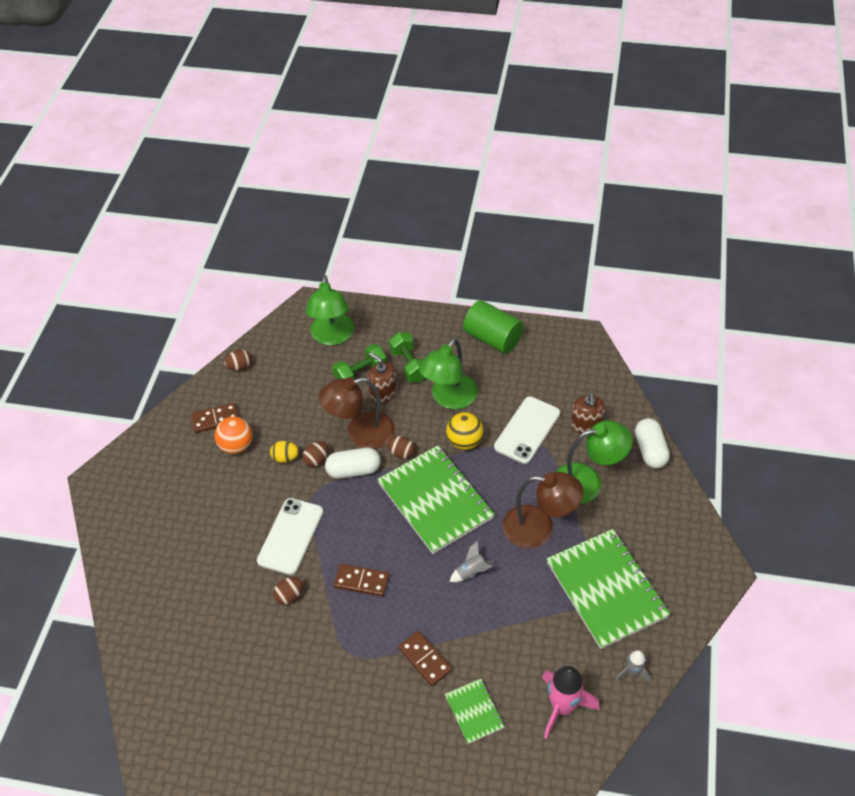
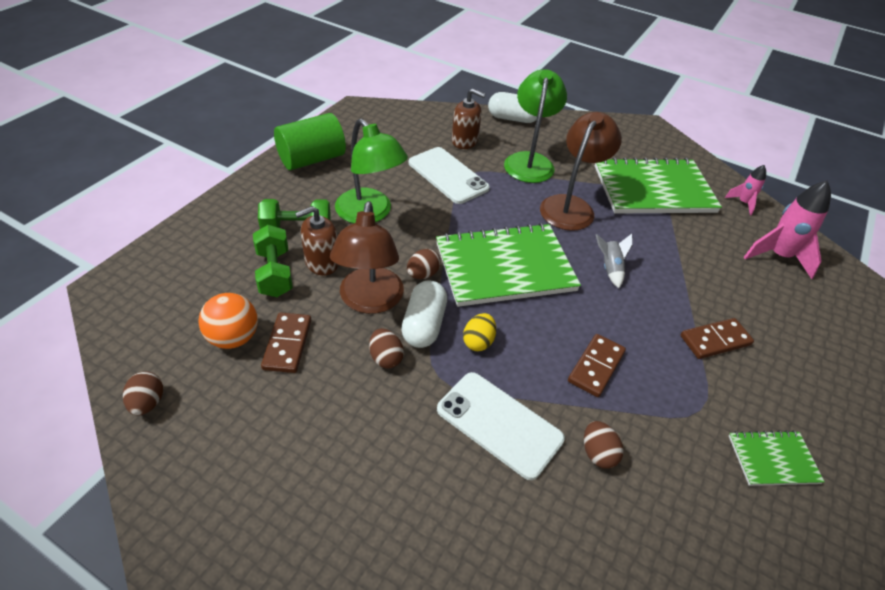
camera: 75 degrees left, 5 degrees down
brown domino [191,403,239,433] -> brown domino moved to [261,312,311,373]
orange ball [215,417,252,454] -> orange ball moved to [198,293,258,349]
yellow egg [270,441,299,463] -> yellow egg moved to [463,313,496,351]
green lamp [306,275,354,345] -> none
green notebook [445,679,505,744] -> green notebook moved to [729,430,825,486]
yellow ball [446,412,484,450] -> none
grey rocket [616,650,651,684] -> pink rocket [725,165,766,215]

